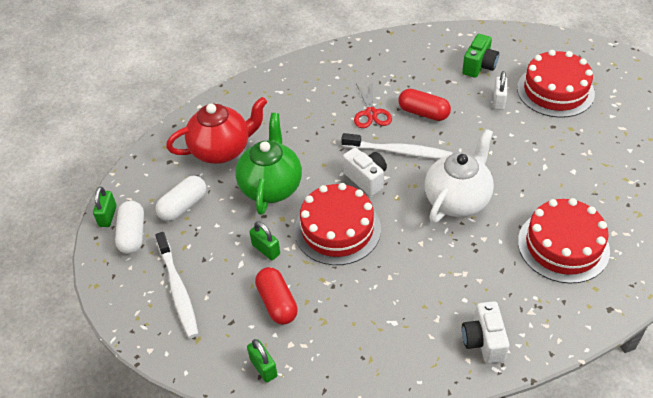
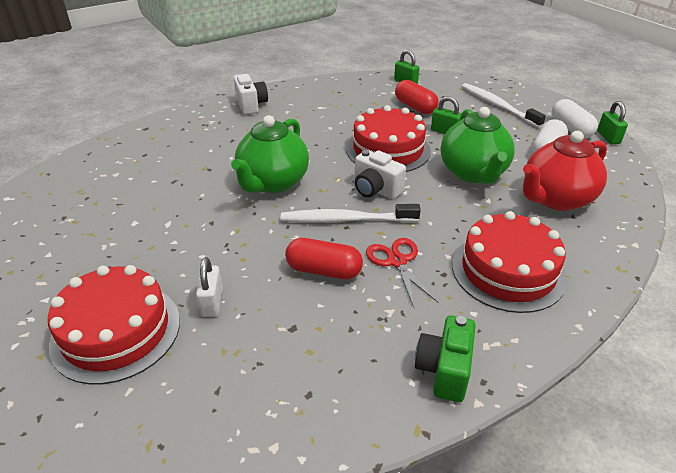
camera: 165 degrees right, 10 degrees down
white teapot [425,129,494,223] -> green teapot [231,115,309,193]
green camera [462,34,499,78] -> green camera moved to [415,315,476,402]
red cake [518,198,610,283] -> red cake moved to [452,211,567,313]

